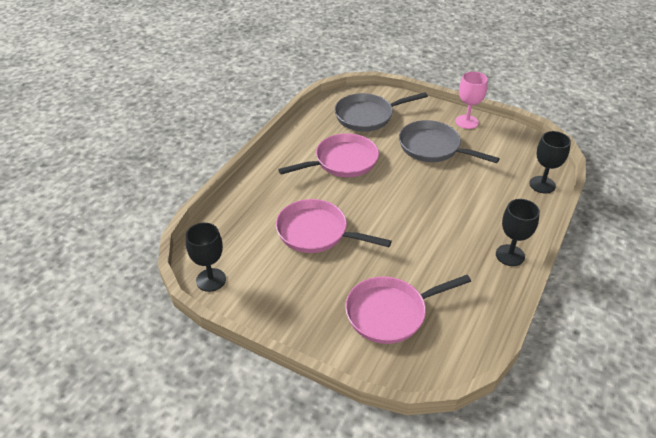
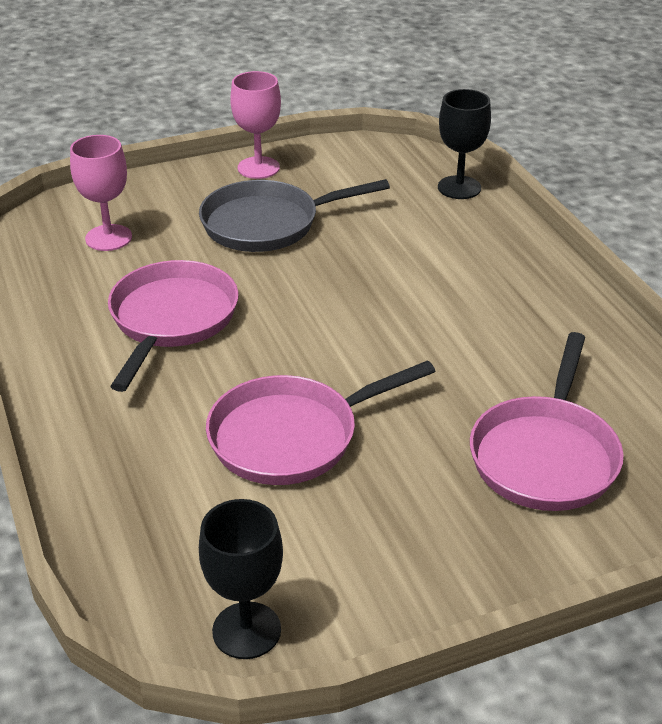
camera: 50 degrees left, 5 degrees down
grey pan [334,92,428,132] -> pink goblet [70,135,132,251]
black goblet [496,199,540,266] -> none

